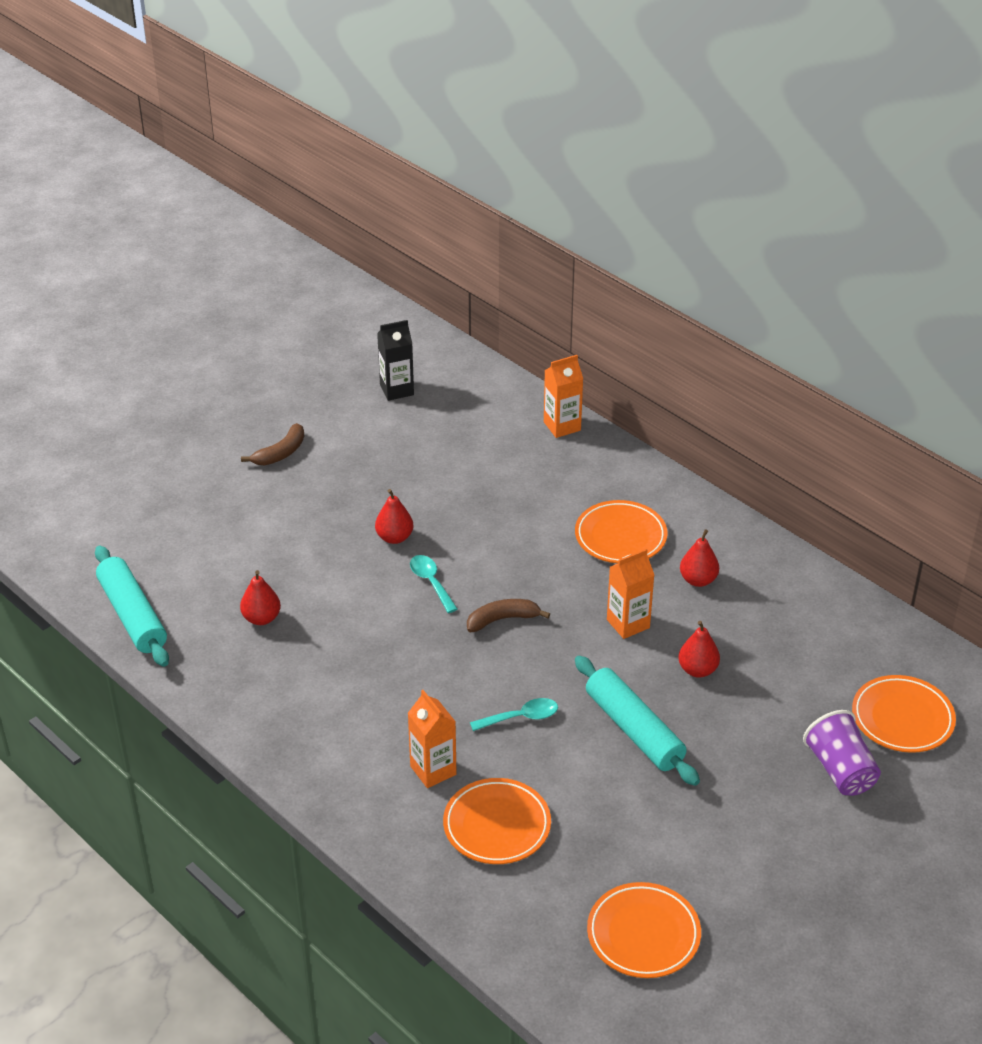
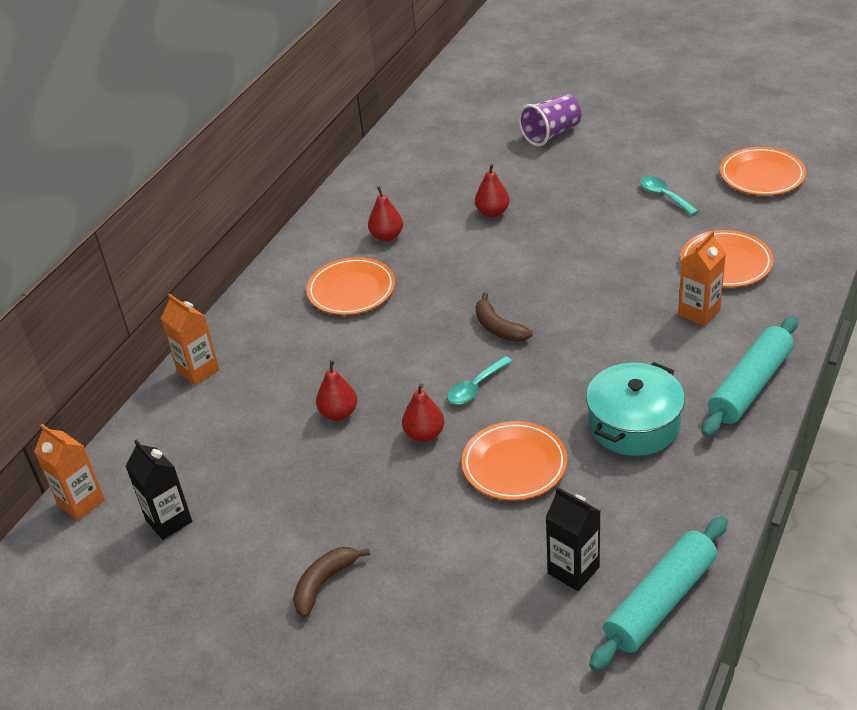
camera: 105 degrees left, 0 degrees up
red pear [240,570,281,625] -> red pear moved to [316,360,357,421]
brown banana [241,423,304,465] -> brown banana turned 75 degrees counterclockwise [293,547,370,618]
turquoise spoon [470,698,558,731] -> turquoise spoon moved to [640,176,698,215]
turquoise rolling pin [575,656,700,786] -> turquoise rolling pin moved to [702,316,798,437]
orange carton [607,549,654,639] -> orange carton moved to [34,424,105,521]
orange plate [852,675,956,753] -> orange plate moved to [462,421,567,500]
none -> black carton [545,487,600,591]
none -> turquoise pot [586,362,685,456]

